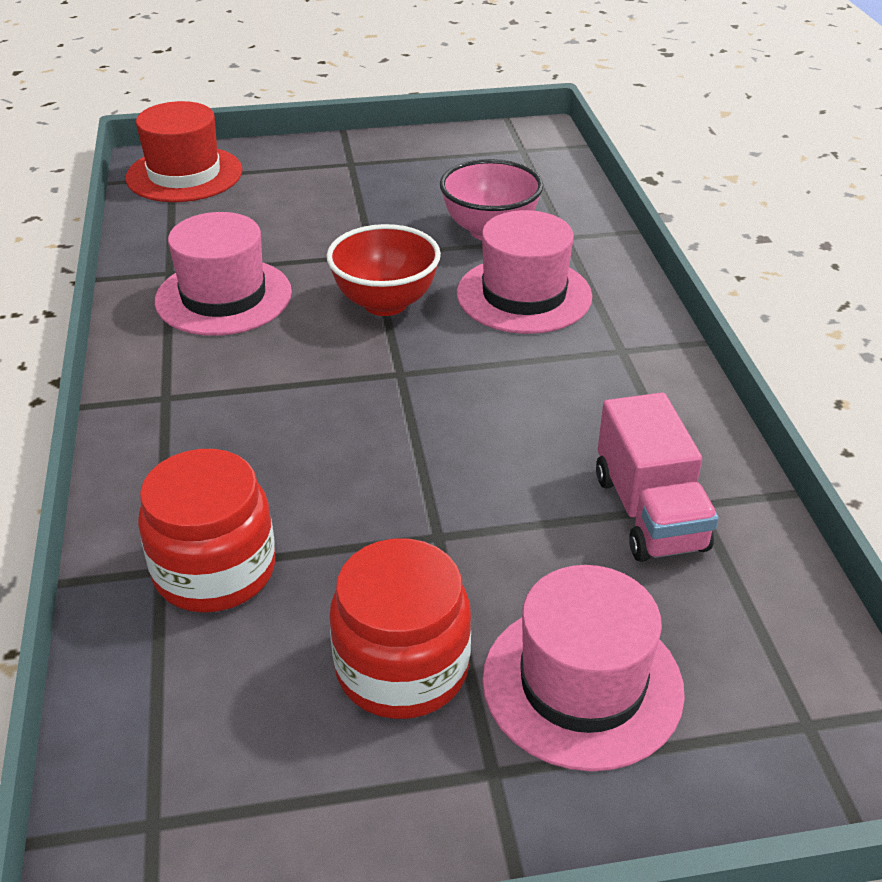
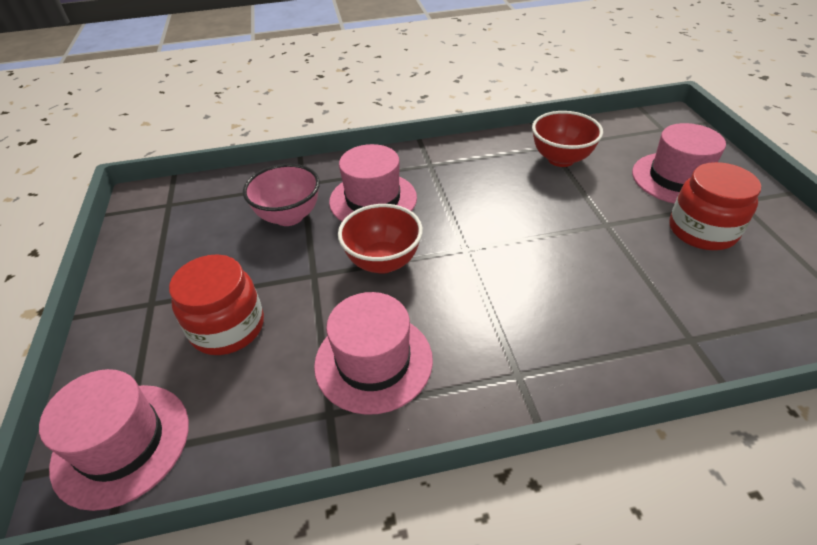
camera: 90 degrees left, 5 degrees up
red hat [125,101,243,202] -> pink hat [39,369,189,511]
red jar [138,449,275,613] -> red jar moved to [169,254,264,355]
pink truck [596,392,719,562] -> red bowl [532,111,603,167]

